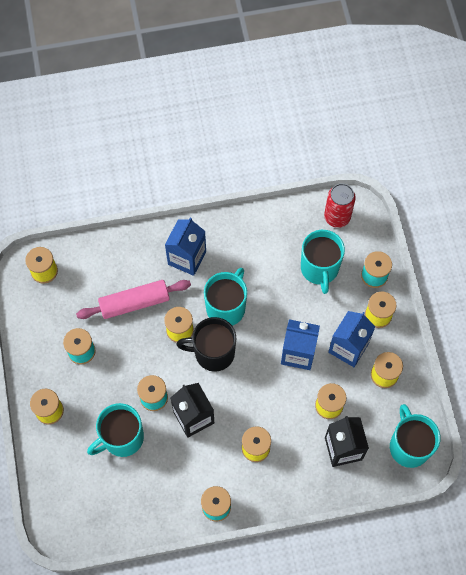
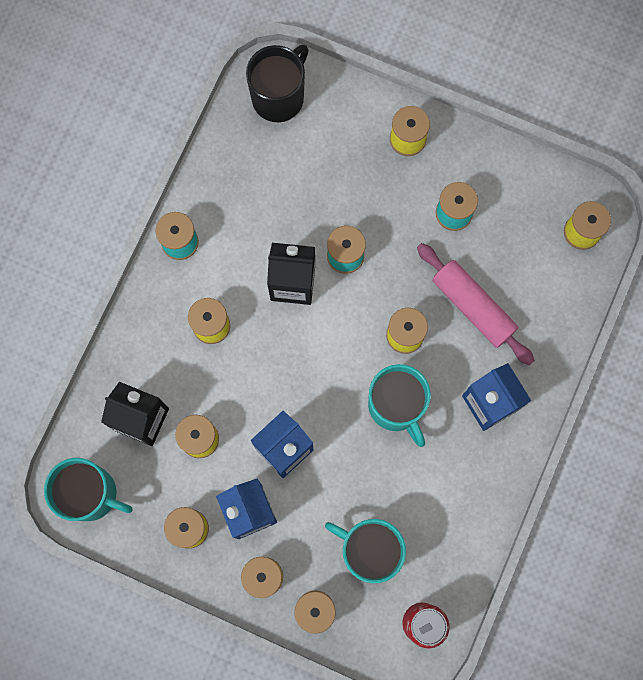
camera: 125 degrees right, 10 degrees up
pink rolling pin [76,280,191,319] -> pink rolling pin turned 60 degrees counterclockwise [417,243,535,366]
turquoise mug [87,403,144,457] -> none
black mug [176,317,236,372] -> black mug moved to [246,45,309,122]

